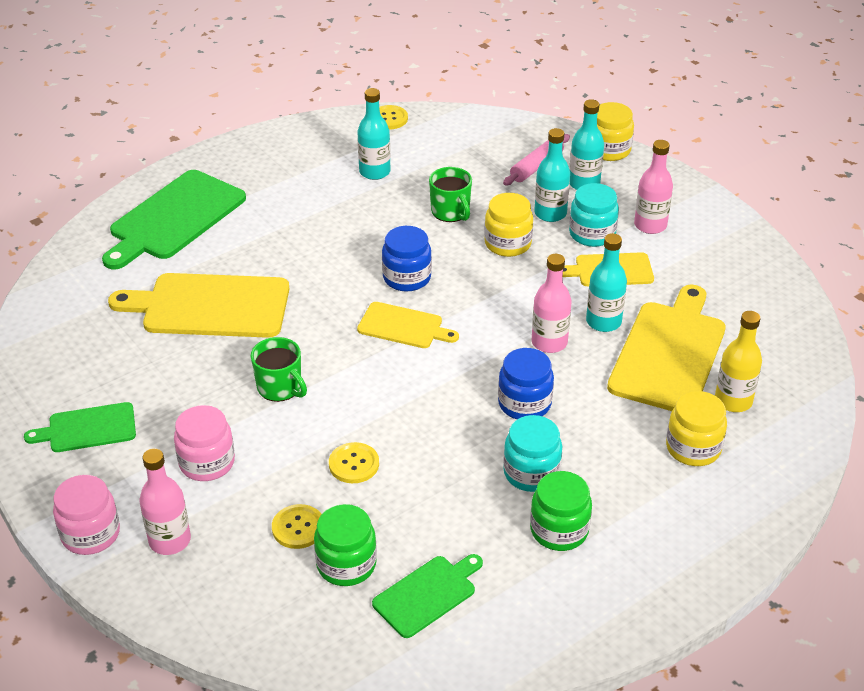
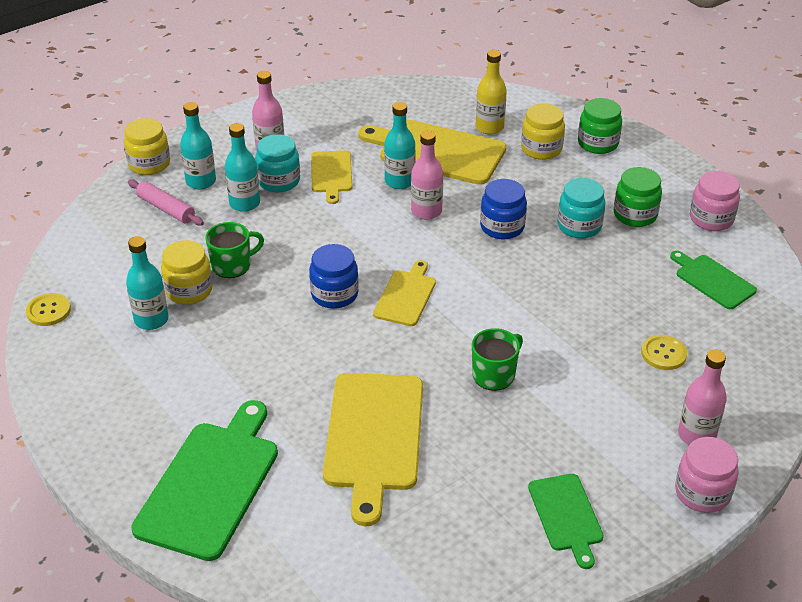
camera: 90 degrees left, 0 degrees up
green cutting board [102,170,246,269] -> green cutting board turned 105 degrees counterclockwise [131,400,278,561]
pink jar [174,405,235,481] -> pink jar moved to [690,171,740,231]
green jar [314,504,377,586] -> green jar moved to [578,98,622,154]
yellow button [329,442,379,483] -> none
yellow jar [484,193,533,257] -> yellow jar moved to [161,240,213,305]

